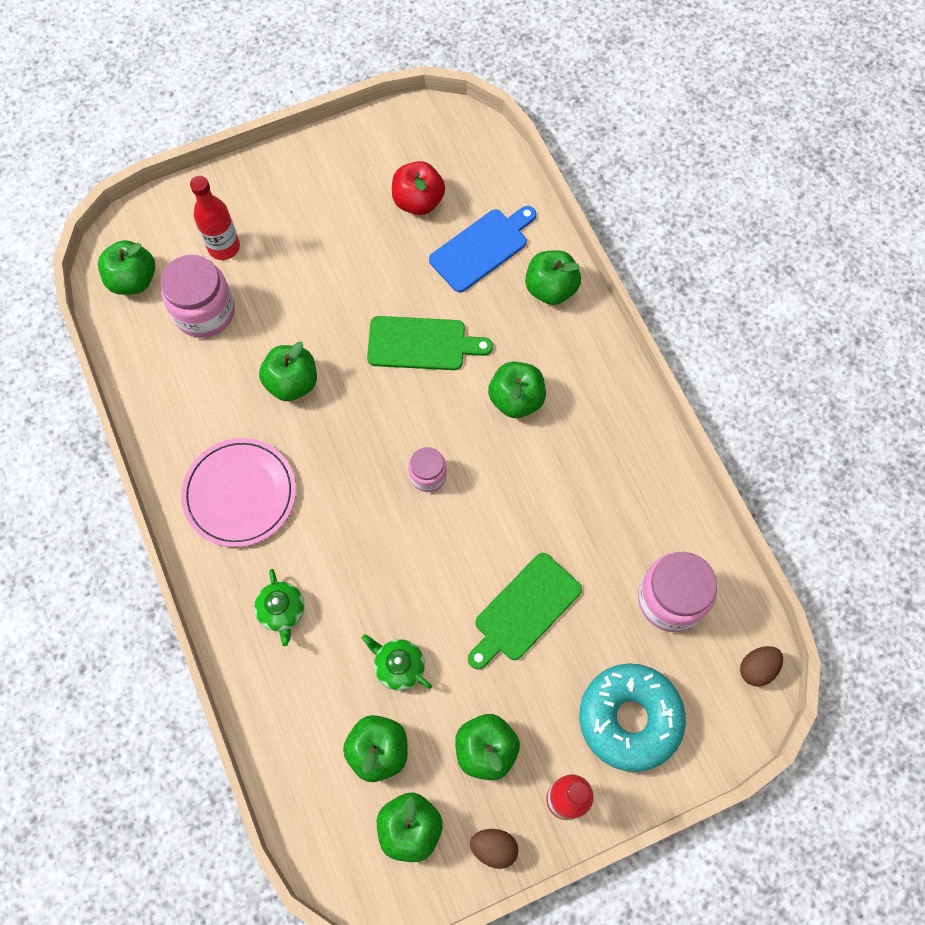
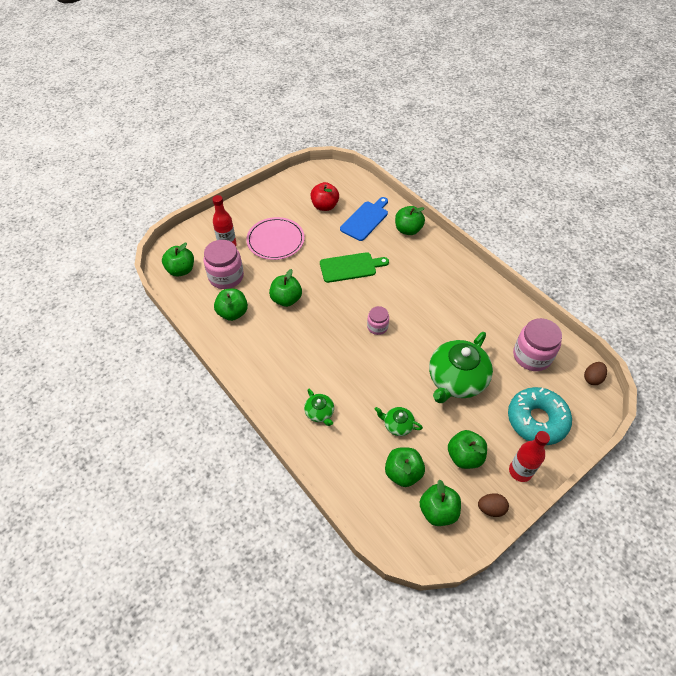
camera: 15 degrees left, 15 degrees down
pink plate [181,438,296,547] -> pink plate moved to [246,217,305,260]
green cutting board [468,553,582,670] -> green teapot [429,332,493,403]
green apple [488,362,546,418] -> green apple moved to [214,289,248,321]

